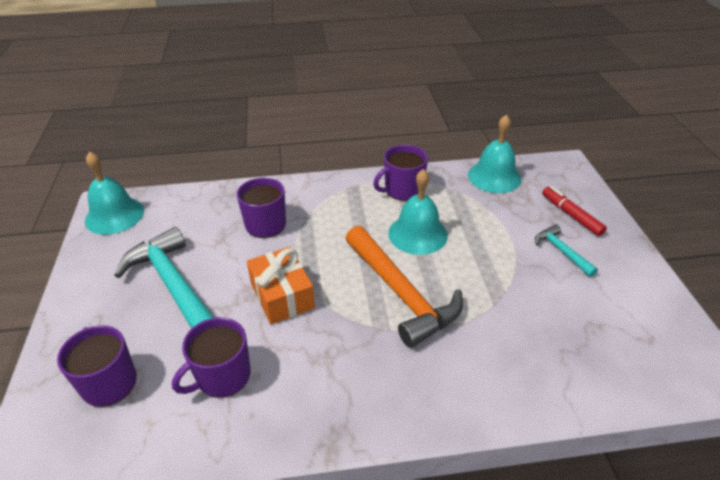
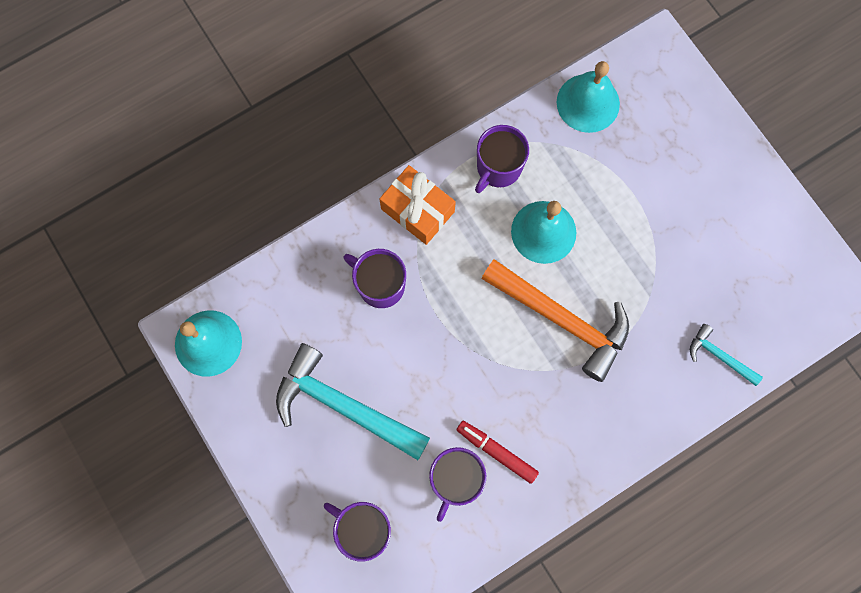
camera: 25 degrees left, 35 degrees up
orange gift [247,247,315,324] -> orange gift moved to [379,165,456,245]
turquoise hammer [535,224,598,277] -> turquoise hammer moved to [690,324,763,386]
red marker [542,186,607,236] -> red marker moved to [456,421,539,484]

